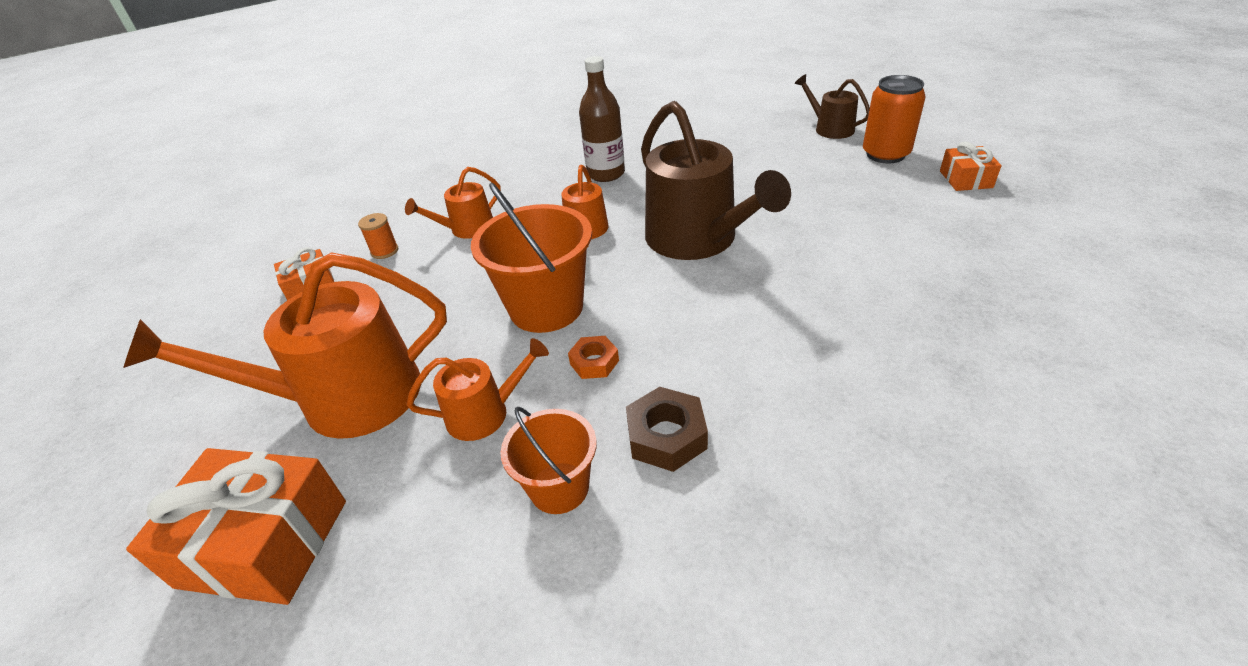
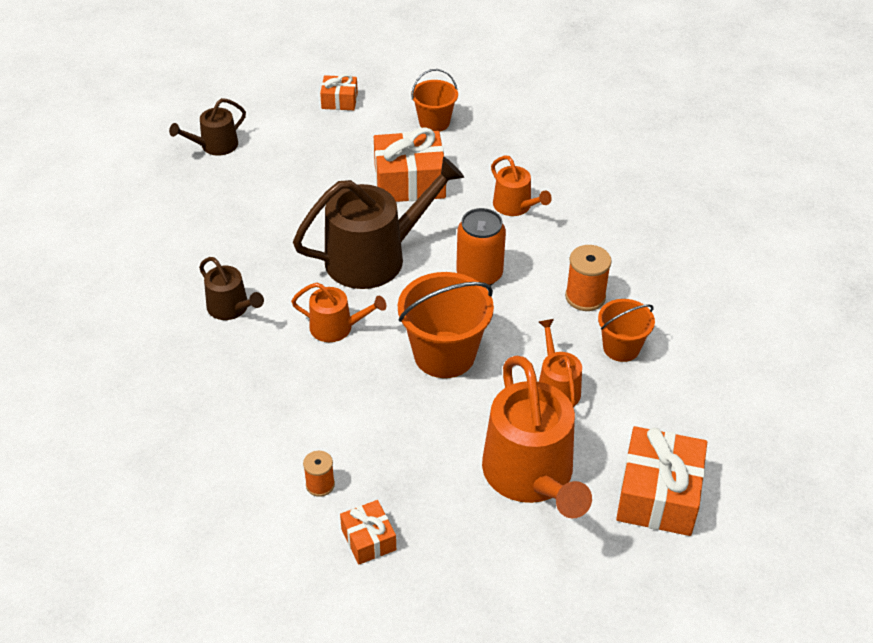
camera: 90 degrees left, 5 degrees up
orange watering can [405,167,501,239] -> orange watering can moved to [491,155,552,216]
orange nut [568,336,619,379] -> none
brown bottle [579,56,625,182] -> brown watering can [199,257,264,320]
brown nut [626,387,708,472] -> orange spool [565,245,612,311]
orange can [863,75,926,163] -> orange can moved to [456,208,506,286]
none -> orange gift [374,127,446,202]
none -> orange bucket [411,69,458,132]

